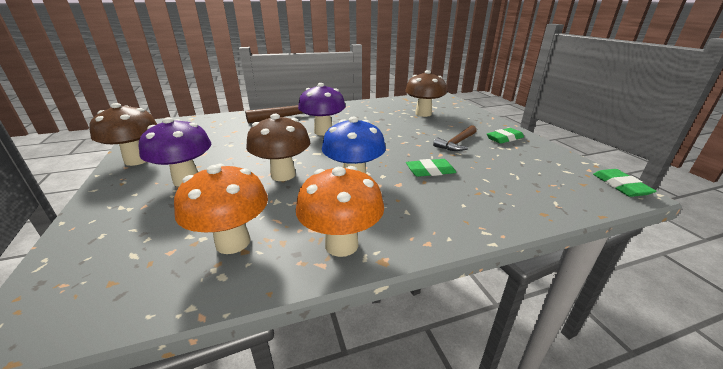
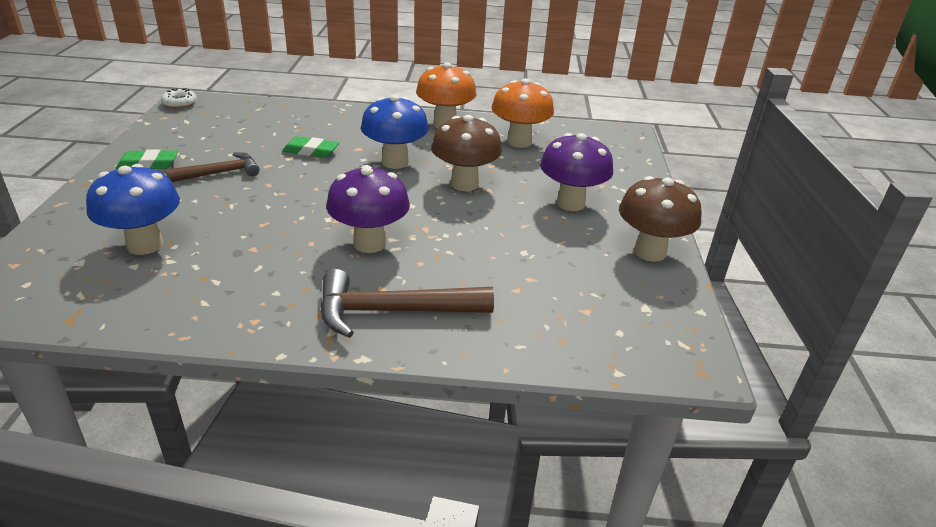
camera: 160 degrees left, 5 degrees up
brown mushroom [405,70,447,117] -> blue mushroom [86,164,180,255]
green eraser [593,169,656,197] -> white donut [161,88,197,109]

